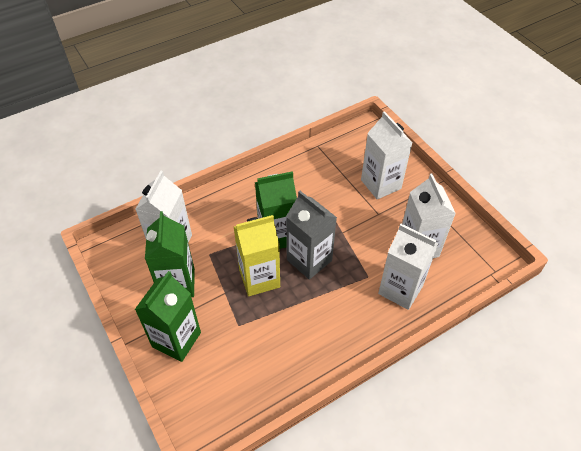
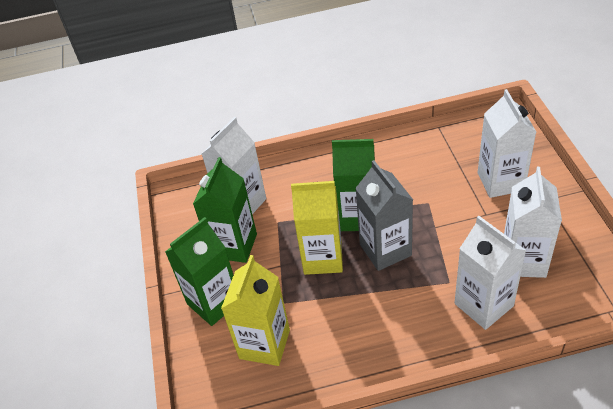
camera: 25 degrees right, 5 degrees down
none -> yellow carton [221,255,290,366]

